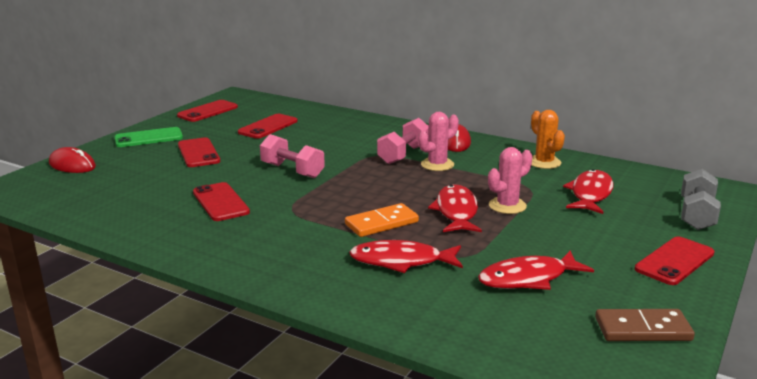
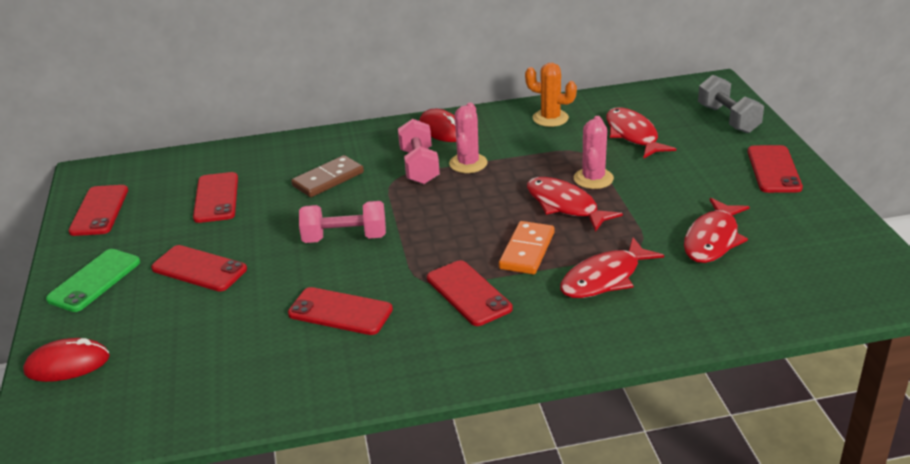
camera: 40 degrees left, 10 degrees up
brown domino [595,309,695,341] -> brown domino moved to [291,155,364,197]
none -> red phone [427,260,513,326]

